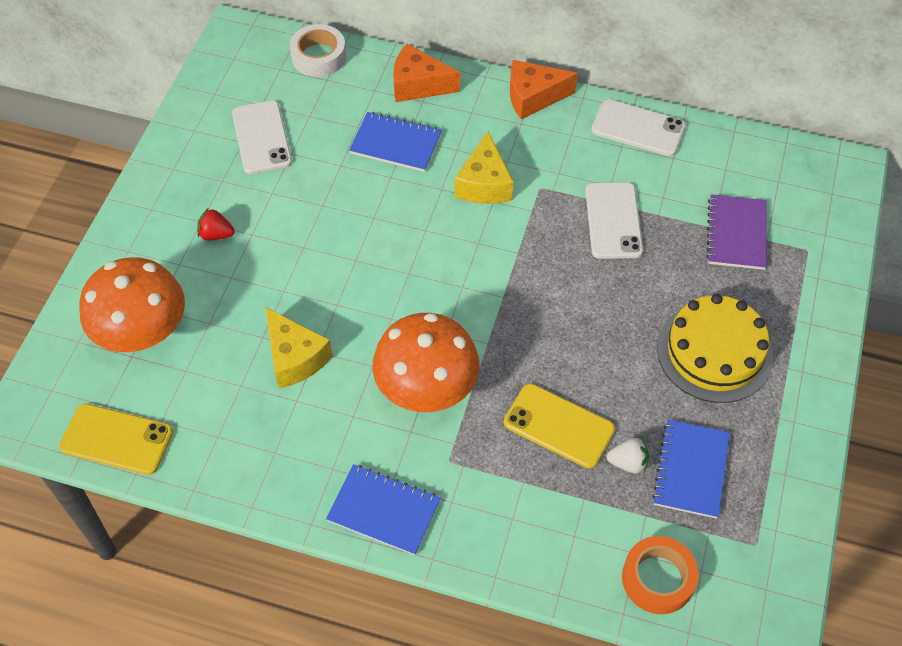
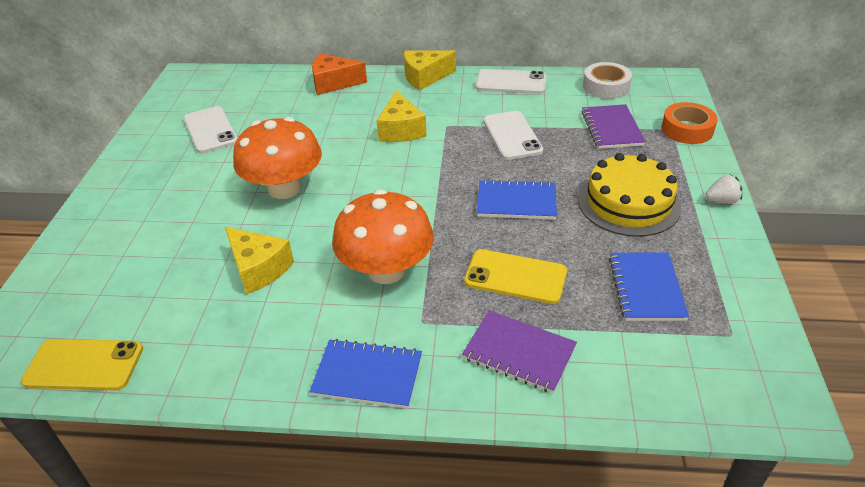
camera: 10 degrees left, 15 degrees down
orange mushroom [79,257,185,352] -> orange mushroom moved to [233,117,322,199]
red strawberry [197,209,235,241] -> none
white tape [290,24,346,77] -> white tape moved to [583,62,632,99]
blue notebook [349,112,442,172] -> blue notebook moved to [477,179,557,220]
orange cheese [510,60,578,119] -> yellow cheese [404,50,456,91]
white strawberry [607,438,649,473] -> white strawberry moved to [705,174,742,204]
orange tape [622,536,699,614] -> orange tape moved to [661,102,718,144]
none -> purple notebook [462,310,577,393]

